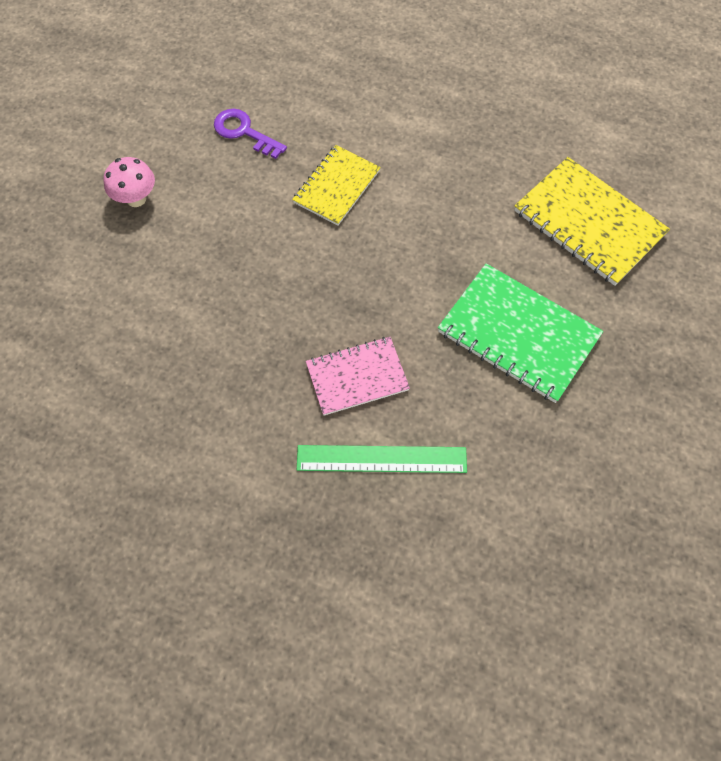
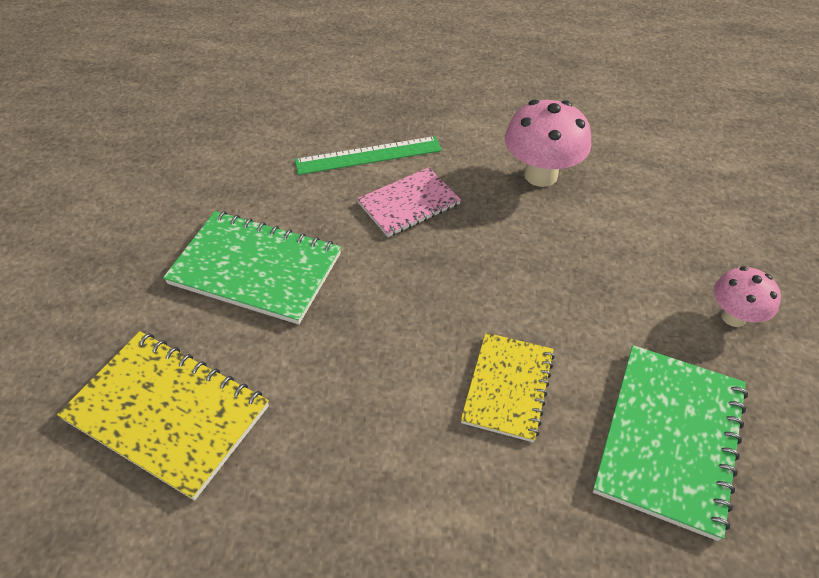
camera: 165 degrees right, 15 degrees down
purple key [214,109,287,159] -> green notebook [593,345,748,541]
none -> pink mushroom [505,100,591,187]

